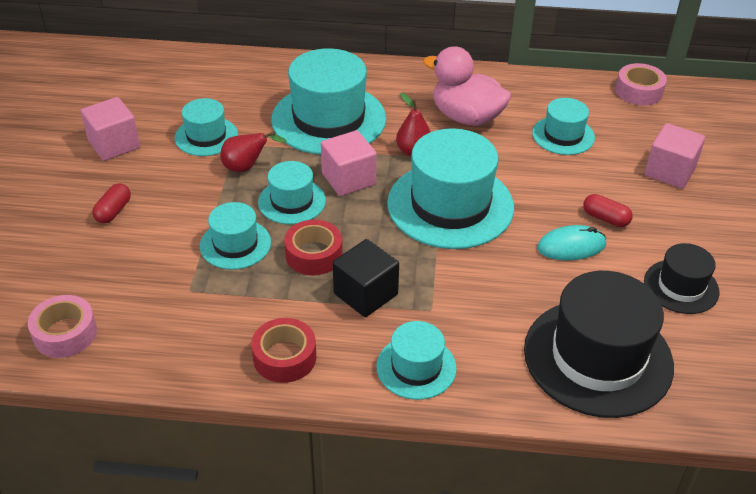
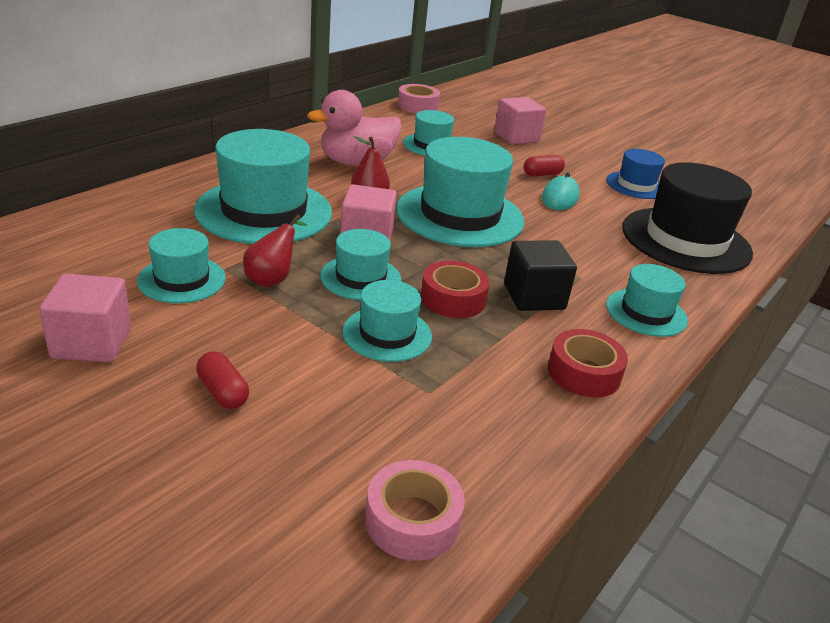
camera: 60 degrees left, 10 degrees down
black hat [644,243,719,314] -> blue hat [606,149,665,199]

